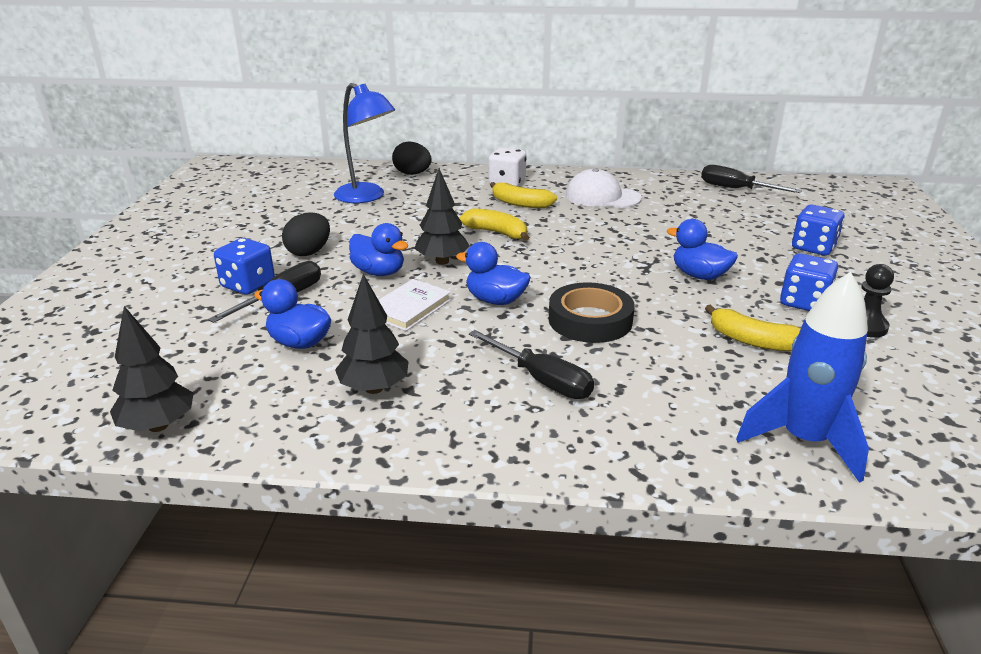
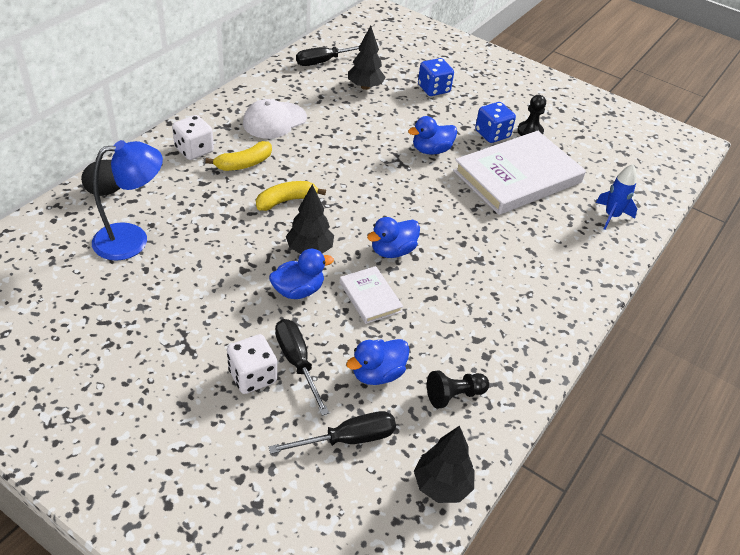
camera: 65 degrees left, 15 degrees up
blue dice [214,238,275,295] -> white dice [227,334,277,394]
black egg [282,212,330,256] -> none
black tree [335,274,409,394] -> black tree moved to [348,26,386,90]
black screwdriver [469,330,594,399] -> black screwdriver moved to [269,411,396,454]
black tape [549,282,635,343] -> none
yellow banana [705,304,801,351] -> white book [453,131,586,215]
blue rocket [736,272,869,483] -> blue rocket [596,164,637,230], size x0.64
none -> black pawn [427,370,489,409]

